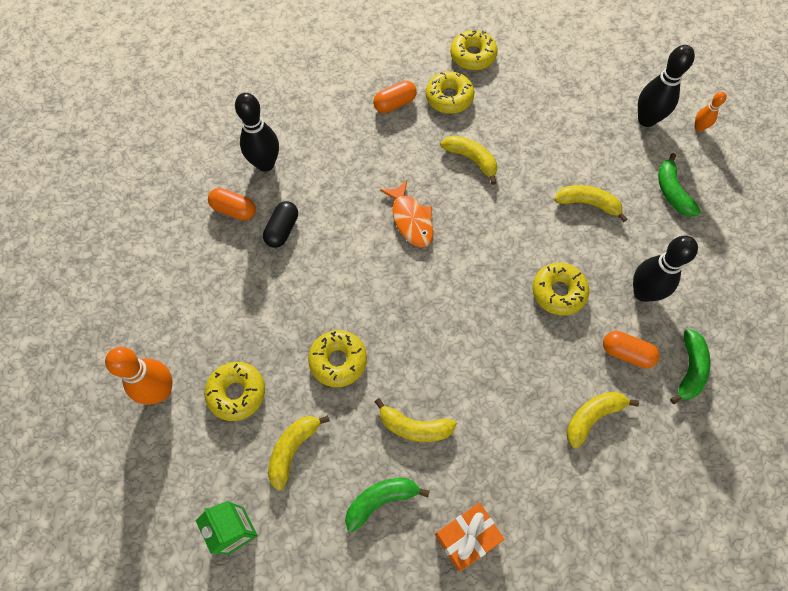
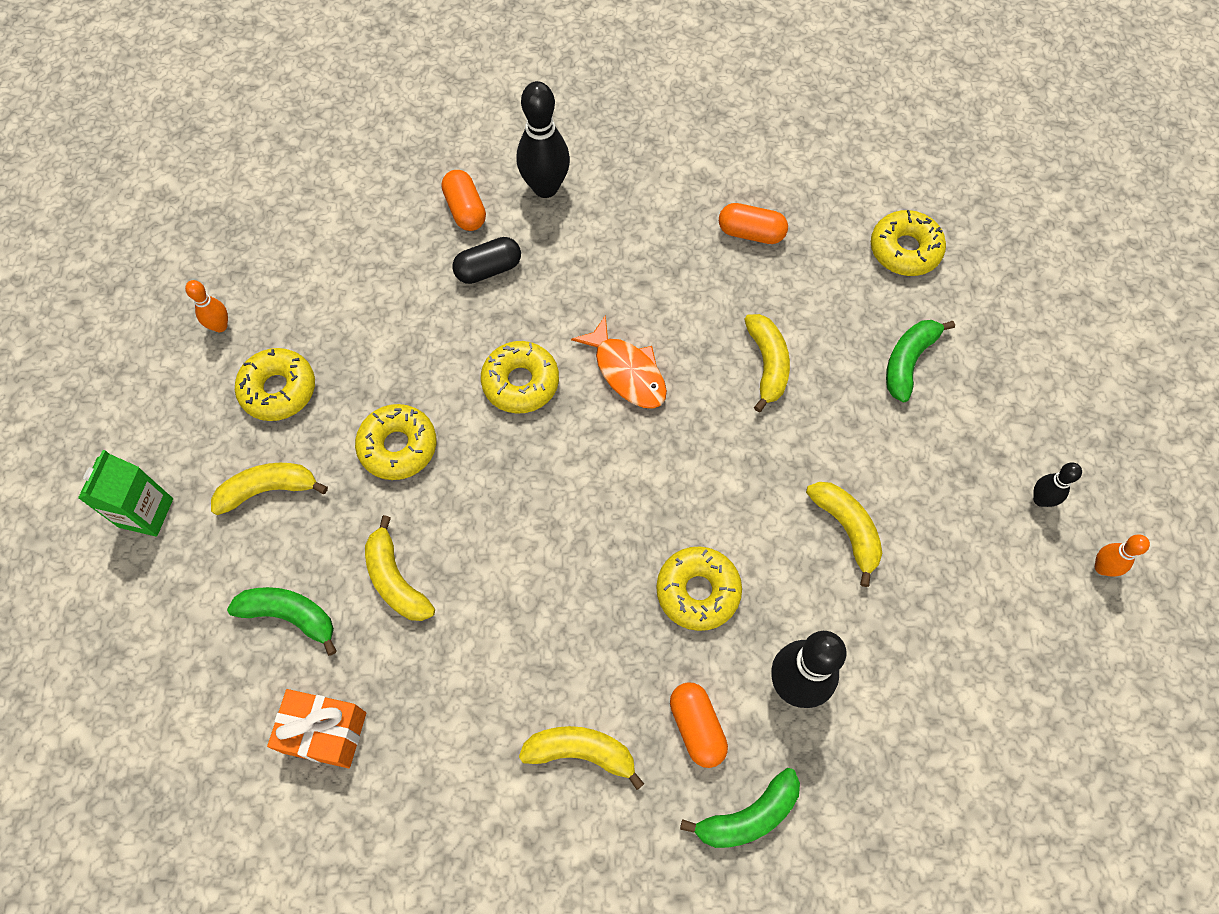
camera: 45 degrees right, 0 degrees up
orange bowling pin [105,347,173,405] -> orange bowling pin [185,280,228,332], size x0.52
orange fish [380,180,433,248] -> orange fish turned 60 degrees counterclockwise [571,315,667,409]
yellow donut [426,71,474,114] -> yellow donut moved to [481,341,559,414]
black bowling pin [638,45,695,127] -> black bowling pin [1033,462,1082,507], size x0.52
green banana [658,153,701,217] -> green banana moved to [886,320,955,402]

